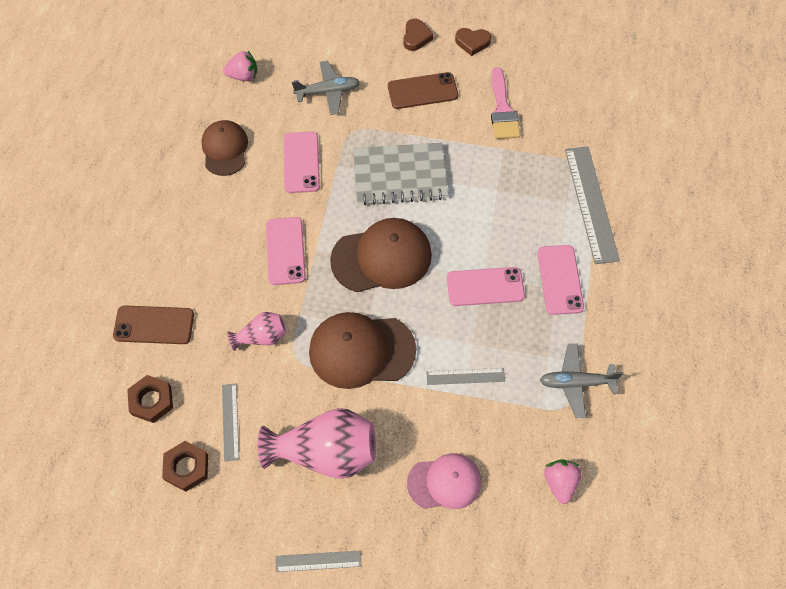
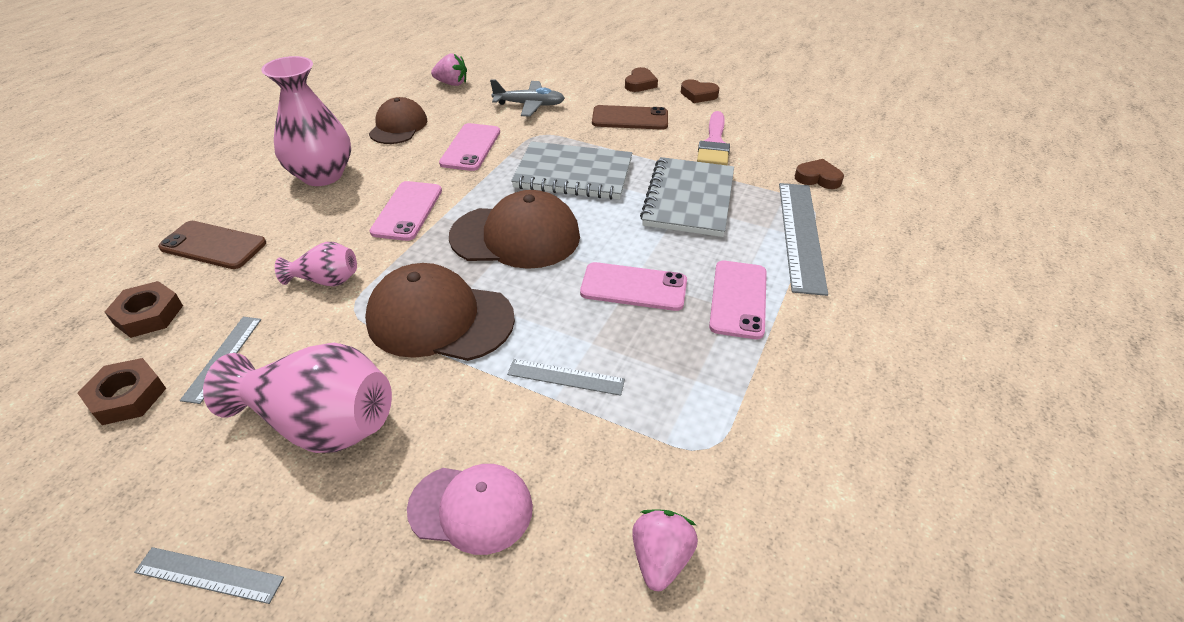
camera: 15 degrees right, 20 degrees down
grey plane [540,344,623,418] -> none
none -> pink vase [261,56,351,186]
none -> grey notebook [640,157,734,237]
none -> brown heart [795,159,844,189]

